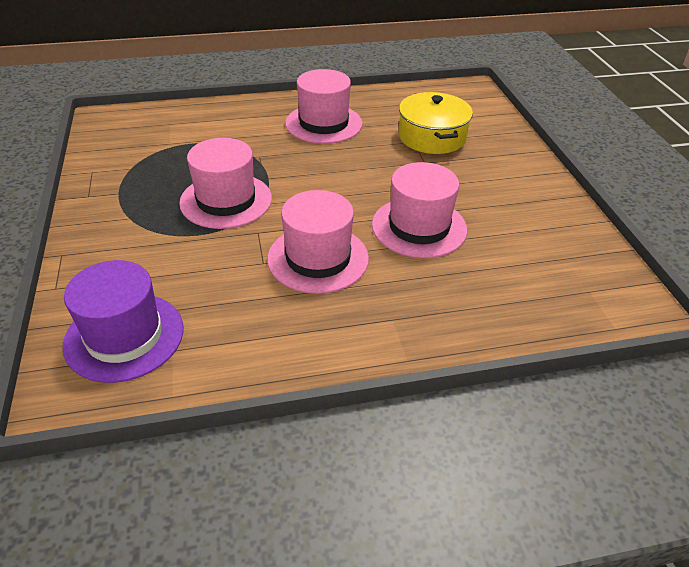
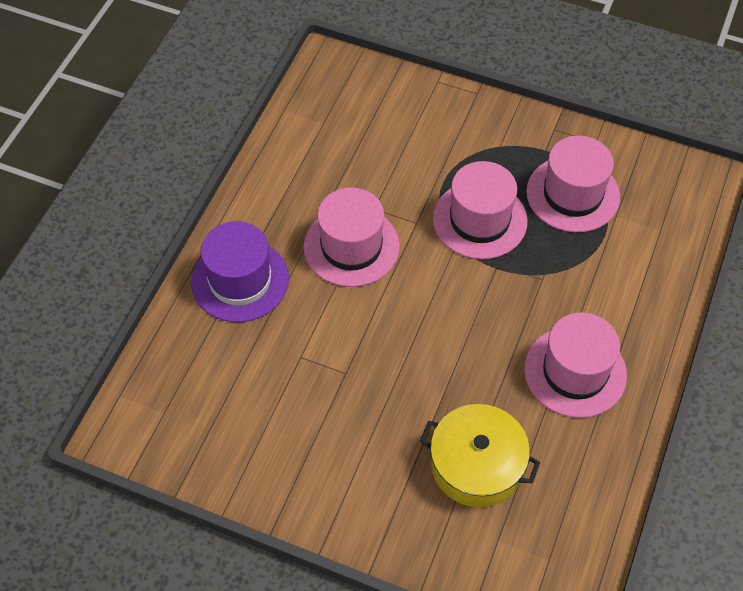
camera: 125 degrees right, 15 degrees up
purple hat [62,260,184,383] -> purple hat moved to [191,221,289,322]
pink hat [372,162,467,258] -> pink hat moved to [526,136,620,232]

